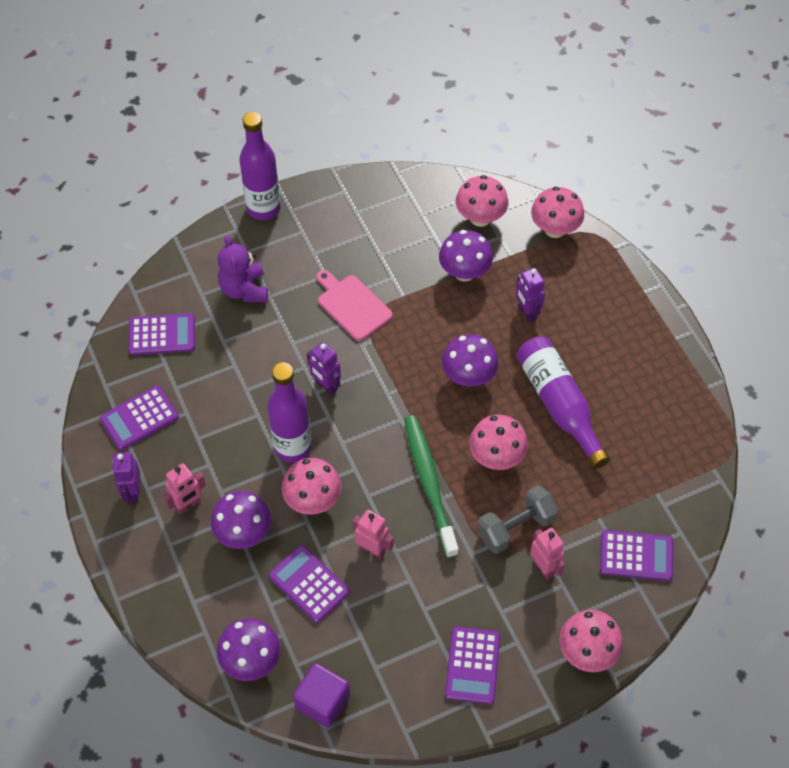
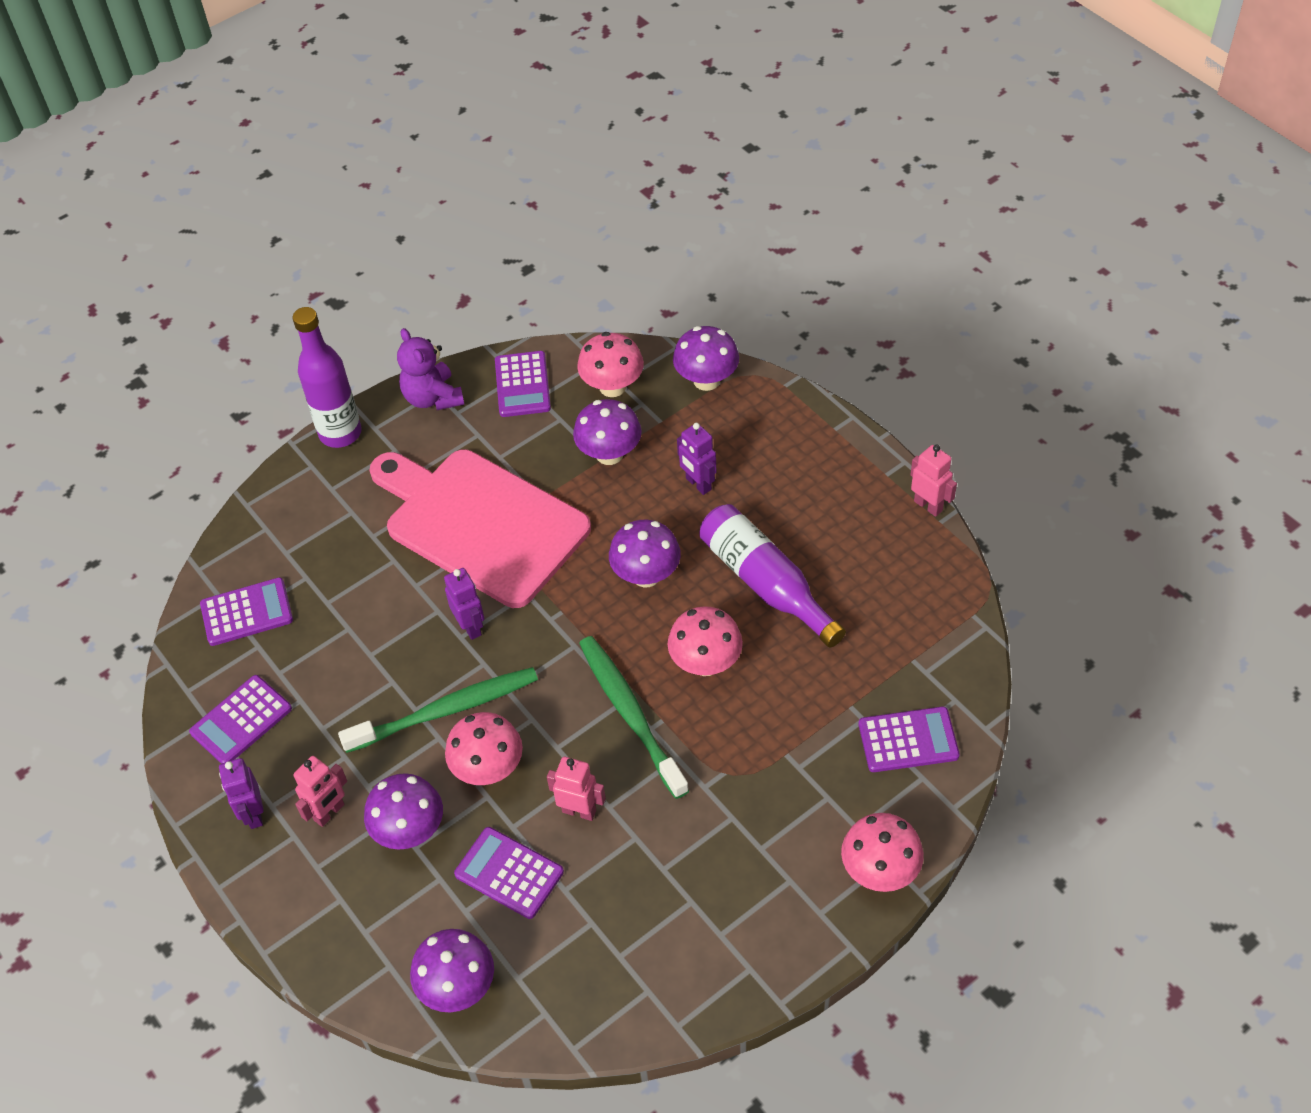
camera: 10 degrees left, 5 degrees down
purple teddy bear [218,235,268,302] -> purple teddy bear moved to [397,328,464,410]
purple bottle [267,362,312,462] -> green toothbrush [338,667,538,753]
purple cube [293,663,350,727] -> none
purple robot [307,342,341,395] -> purple robot turned 150 degrees counterclockwise [444,568,484,640]
pink cutting board [316,270,393,341] -> pink cutting board [369,450,591,608], size x2.07
purple calculator [445,626,500,704] -> purple calculator moved to [495,351,551,417]
grey dumbbell [477,485,559,554] -> none
pink robot [530,528,565,580] -> pink robot moved to [910,445,957,517]
pink mushroom [531,186,584,238] -> purple mushroom [673,326,739,391]

